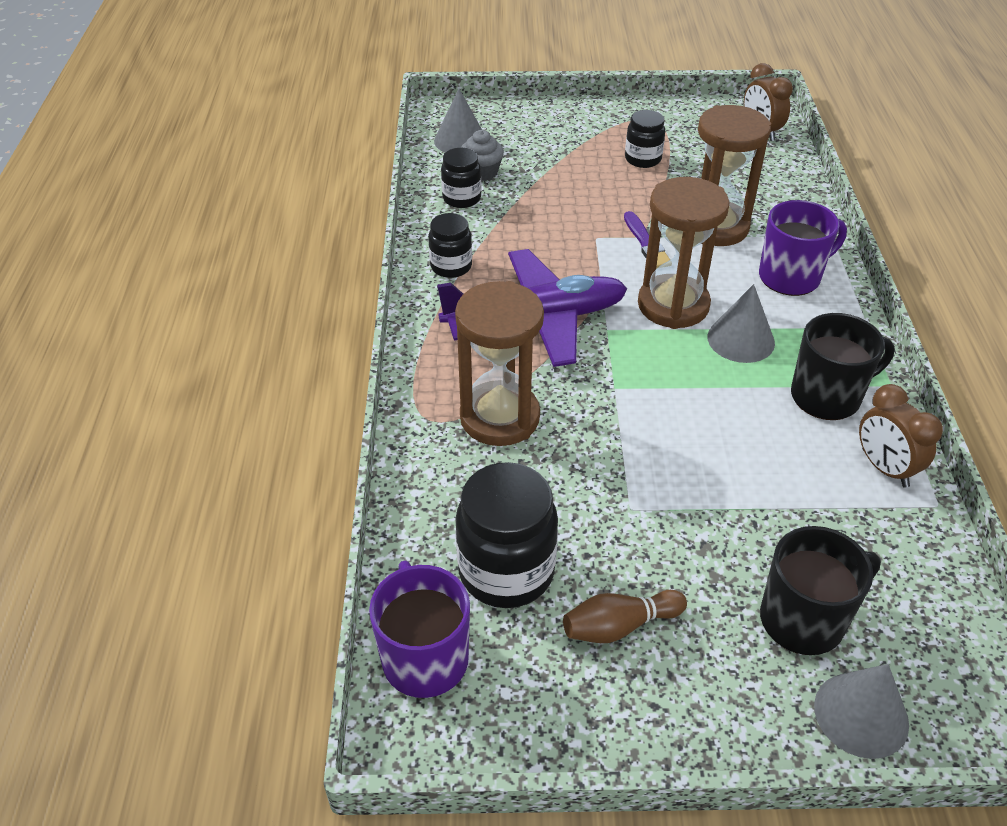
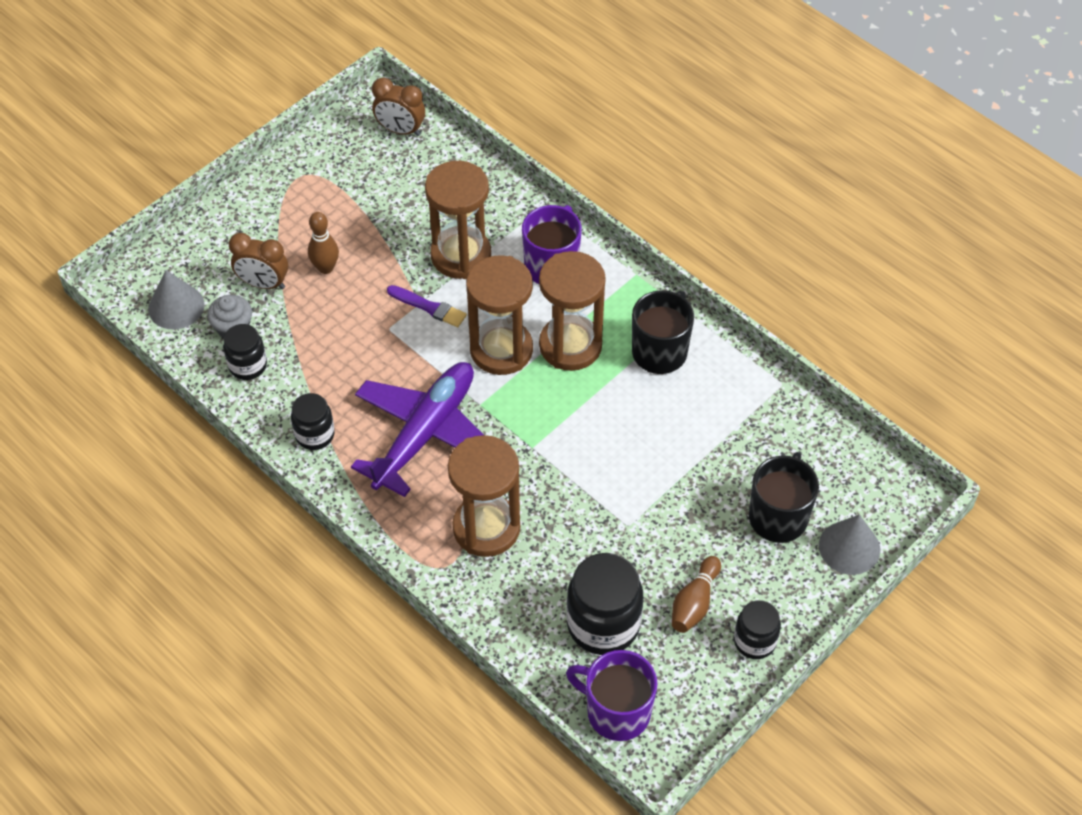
camera: 45 degrees left, 10 degrees up
black jar [625,110,665,168] -> black jar moved to [734,600,781,659]
grey cone [707,284,775,363] -> brown hourglass [539,251,606,371]
brown clock [859,384,943,488] -> brown clock moved to [229,233,288,289]
none -> brown bowling pin [308,212,339,274]

